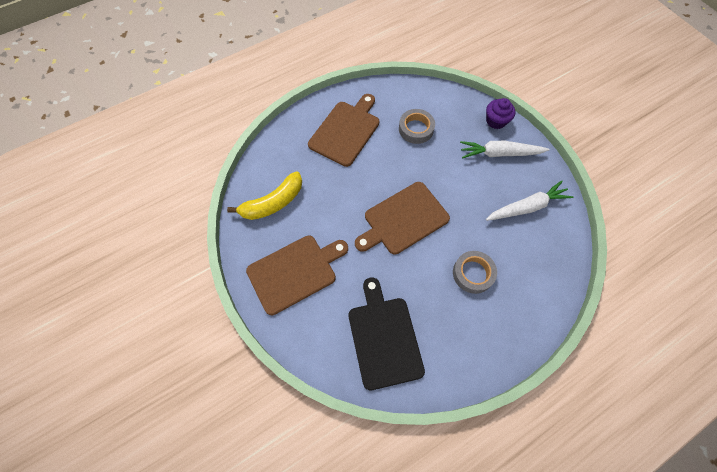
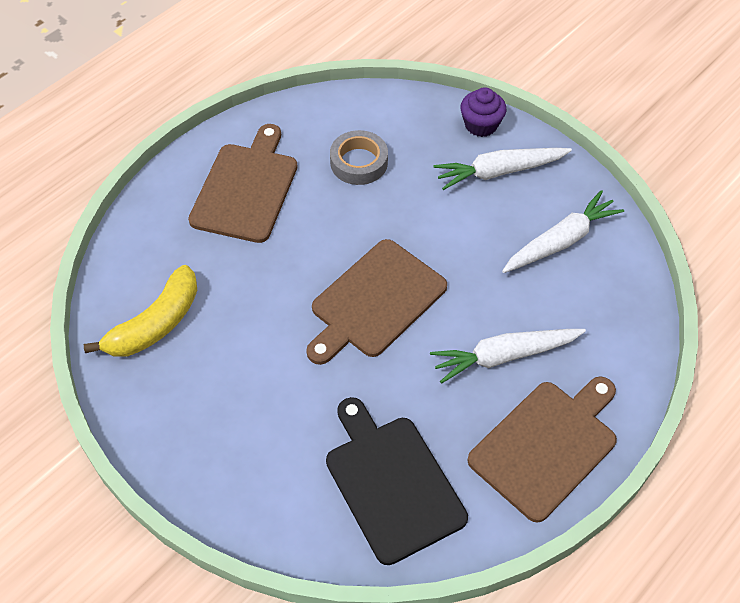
camera: 15 degrees left, 10 degrees down
brown cutting board [246,236,348,315] -> brown cutting board moved to [468,376,617,523]
grey tape [453,251,497,294] -> white carrot [430,329,586,384]

